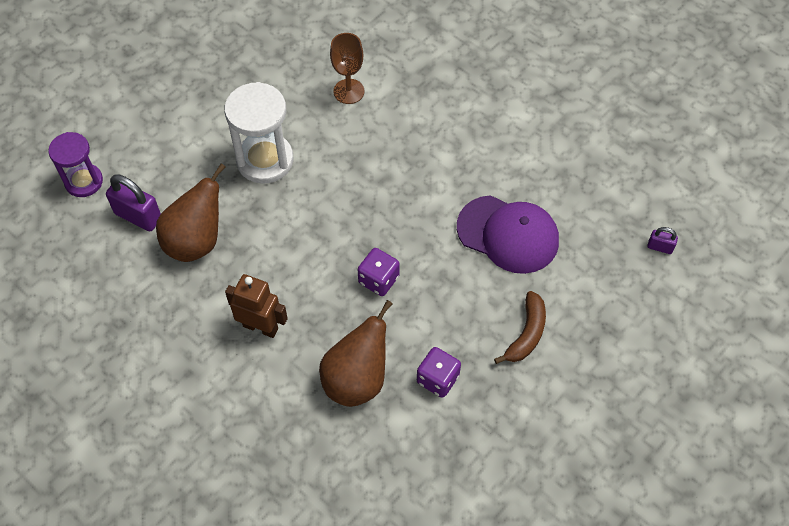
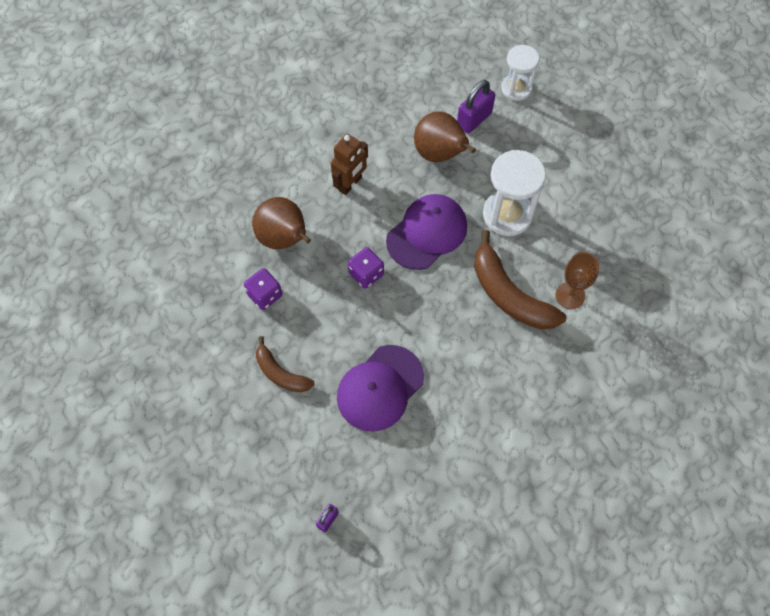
camera: 105 degrees right, 5 degrees up
purple hourglass [48,132,103,197] -> white hourglass [501,45,539,101]
none -> purple cap [386,194,467,270]
none -> brown banana [474,230,567,330]

